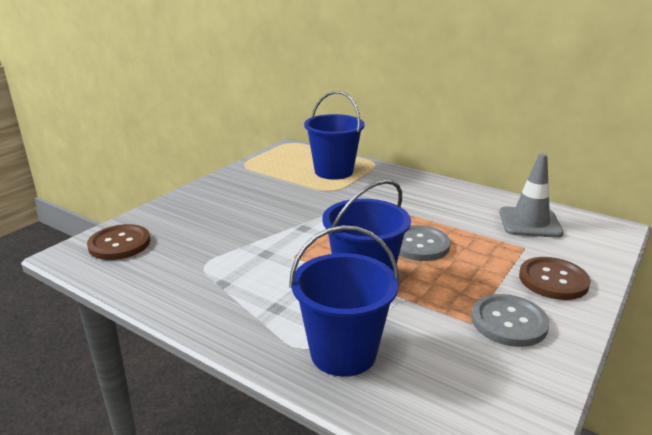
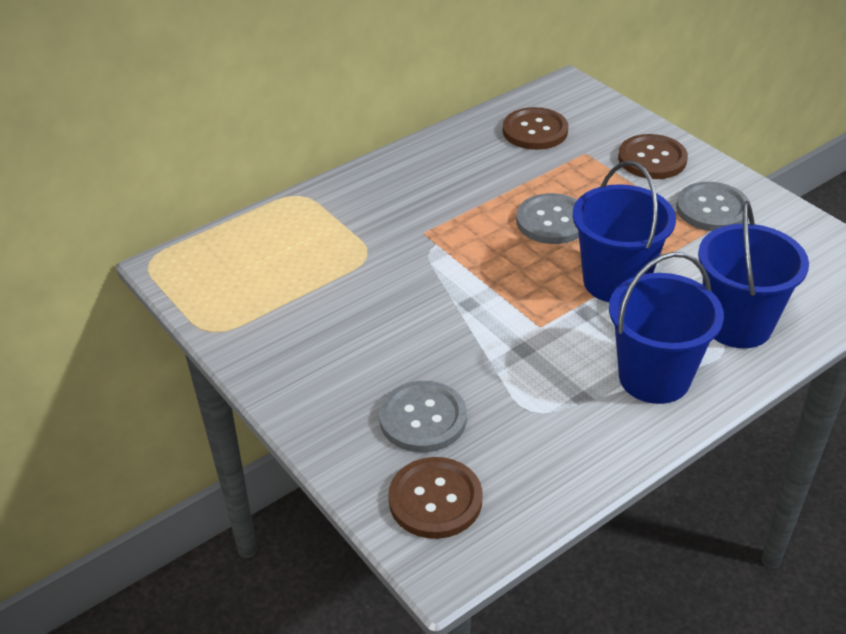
camera: 70 degrees left, 15 degrees up
blue bucket [304,91,364,180] -> blue bucket moved to [609,252,724,404]
grey traffic cone [499,153,564,238] -> brown button [503,107,568,150]
none -> grey button [379,381,467,452]

